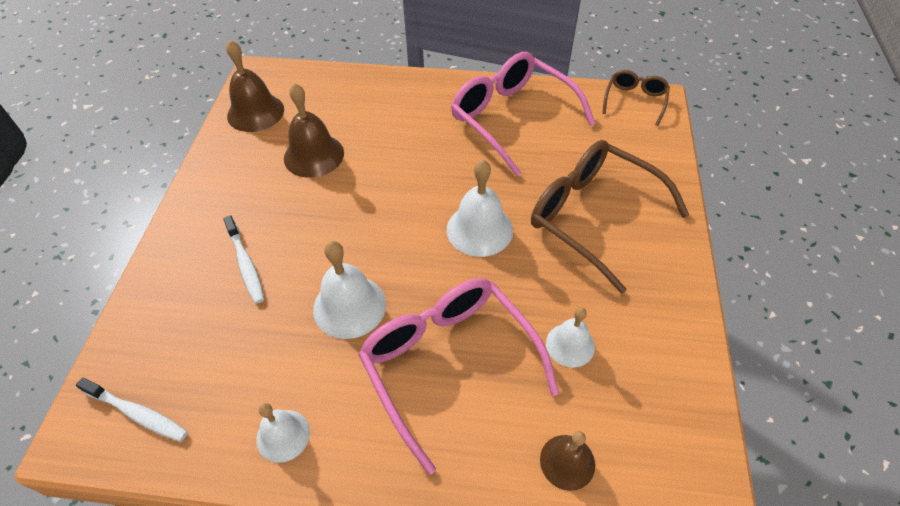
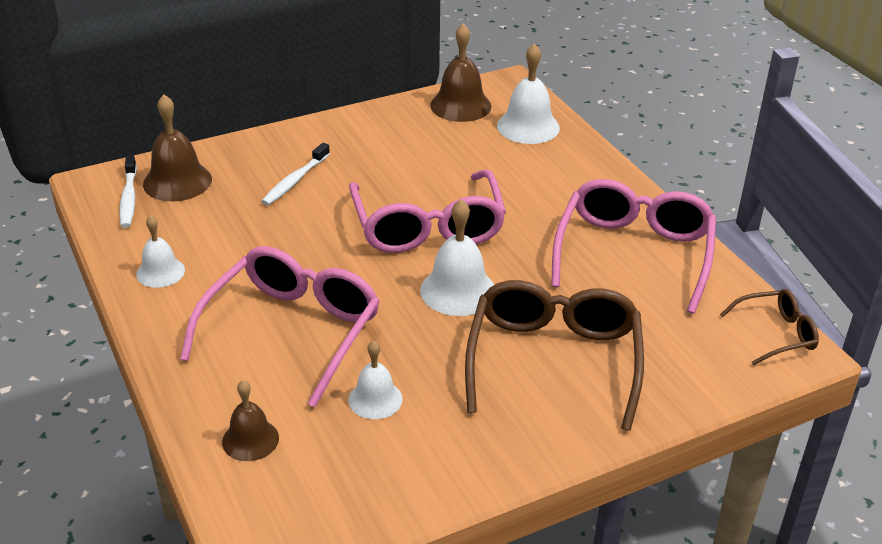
camera: 55 degrees right, 15 degrees down
brown bell [284,83,344,178] -> brown bell moved to [143,95,212,201]
white bell [313,241,386,339] -> white bell moved to [497,43,560,144]
none -> pink glasses [349,170,506,253]

